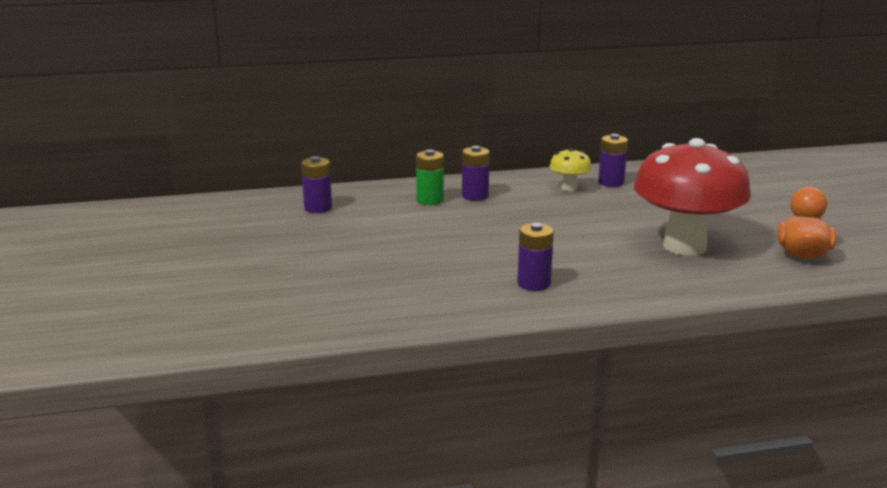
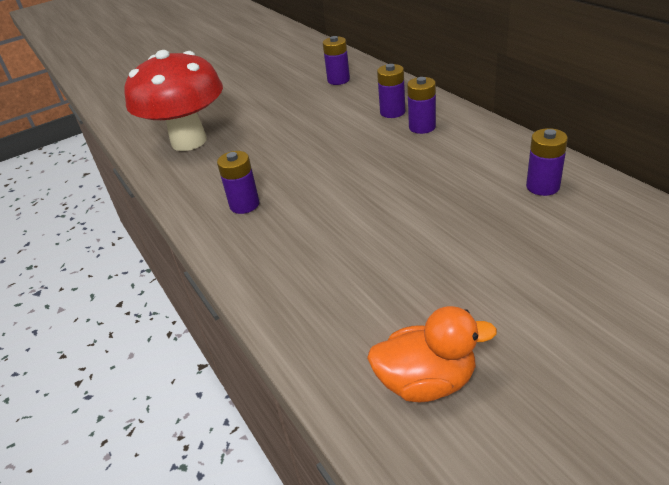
camera: 75 degrees right, 15 degrees up
green battery [416,149,444,205] -> purple battery [377,64,405,118]
yellow mushroom [549,148,592,191] -> none
red mushroom [634,138,751,256] -> red mushroom moved to [124,50,223,151]

